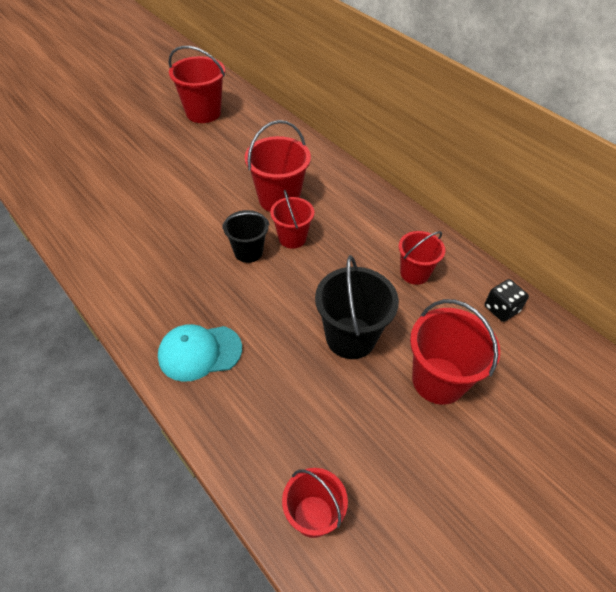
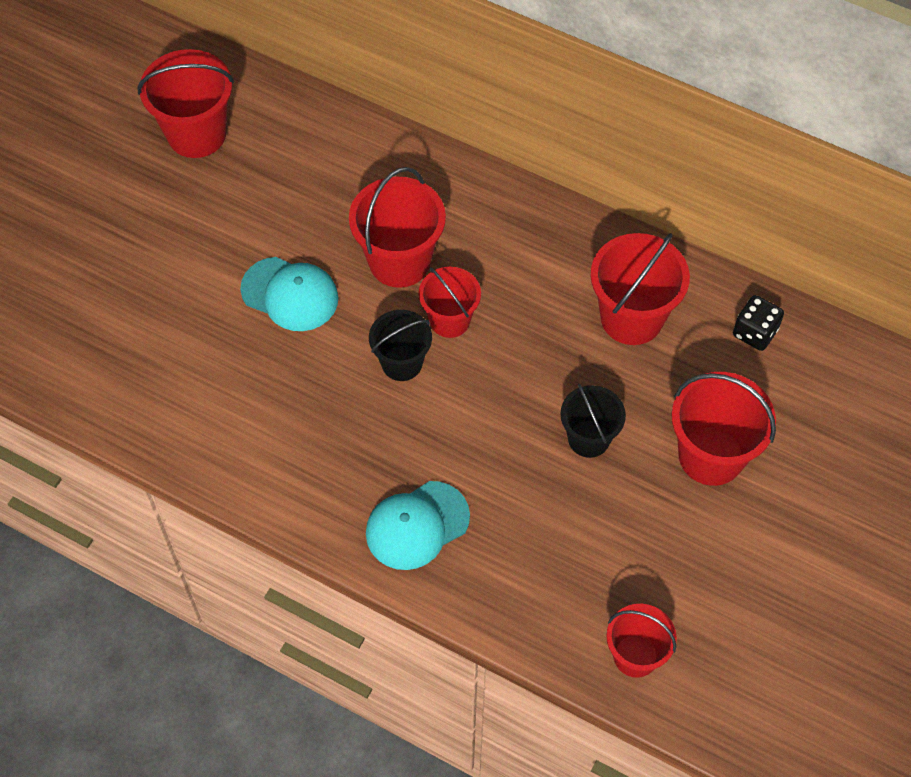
camera: 20 degrees left, 10 degrees up
black bucket [315,255,399,359] -> black bucket [560,383,626,458], size x0.64
red bucket [399,231,445,285] -> red bucket [590,233,690,345], size x1.56
none -> turquoise cap [240,257,339,331]

